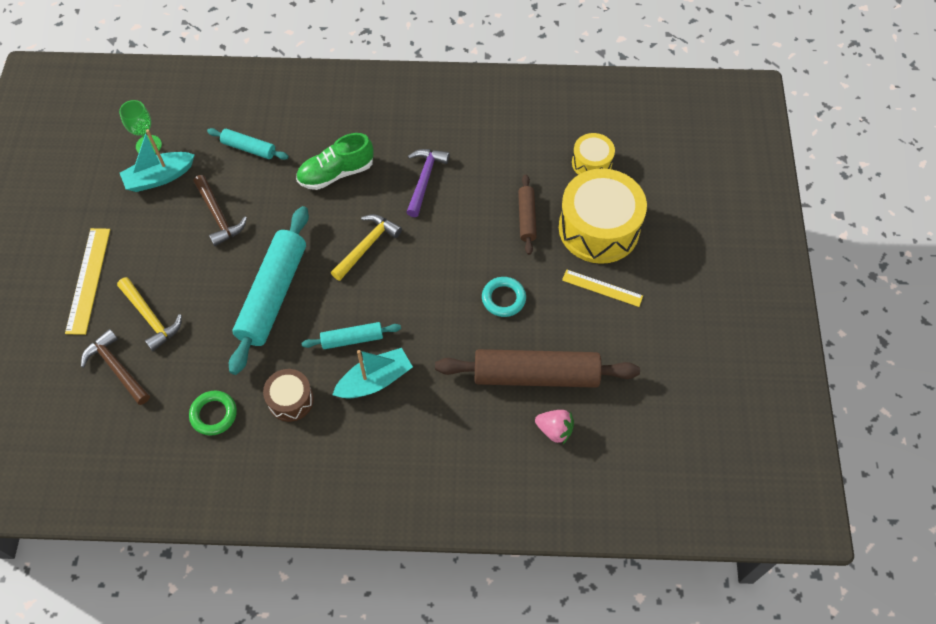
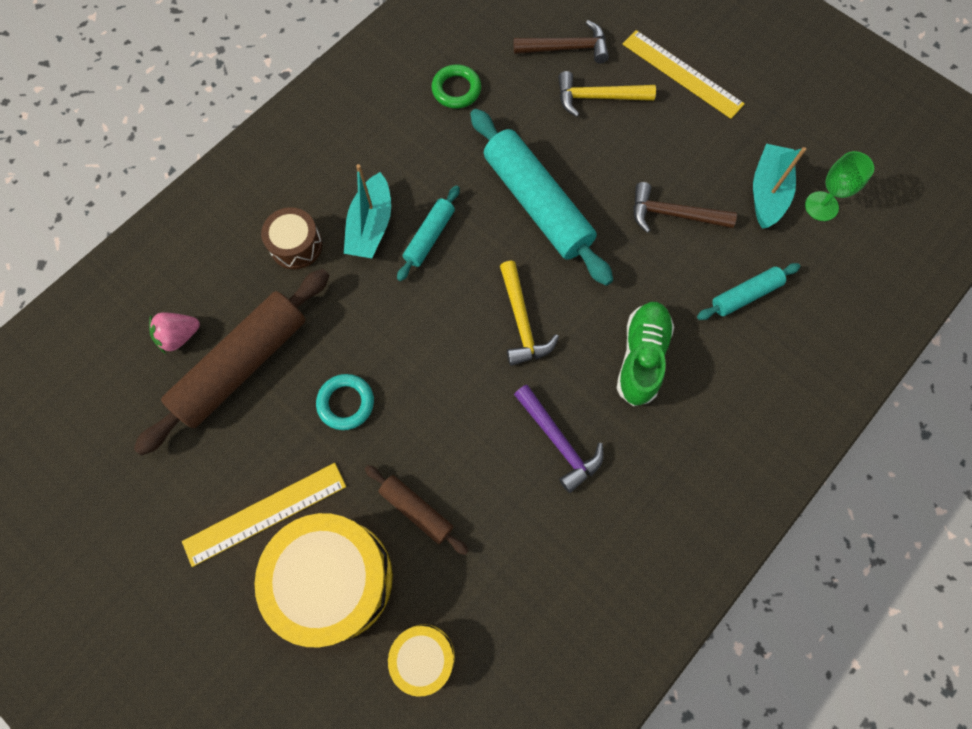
camera: 130 degrees right, 10 degrees up
brown drum [263,369,314,422] -> brown drum moved to [261,207,322,269]
yellow ruler [562,269,643,307] -> yellow ruler [182,463,346,567], size x1.50

